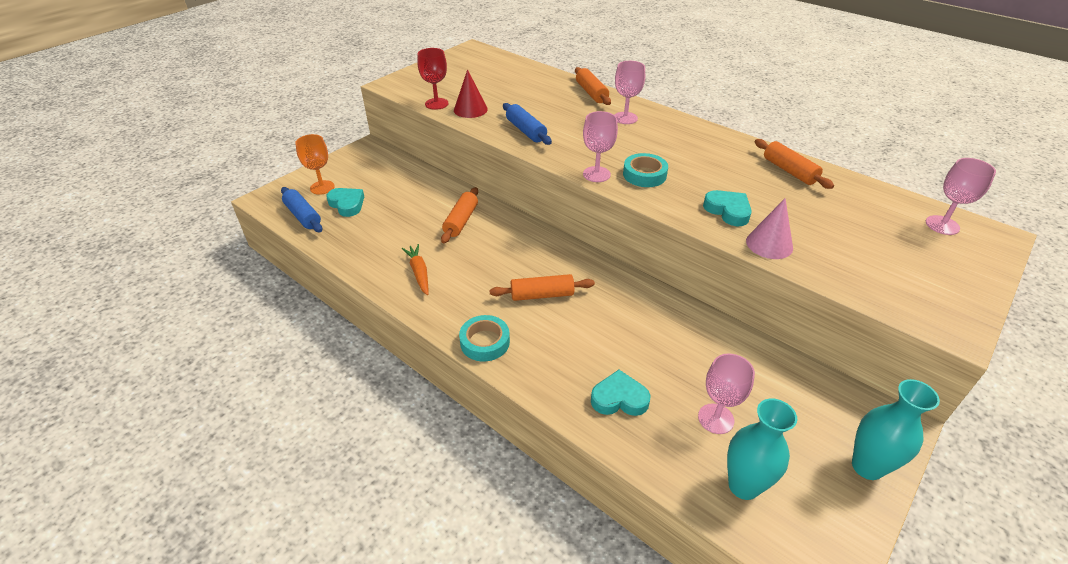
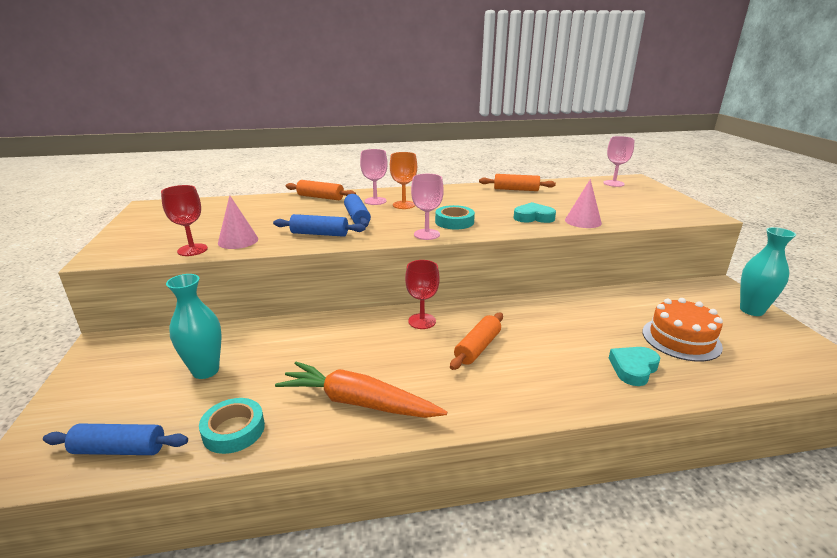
camera: 50 degrees left, 15 degrees down
orange goblet [295,134,335,195] -> orange goblet moved to [390,152,417,209]
turquoise heart [326,188,364,217] -> none
orange carrot [402,244,428,295] -> orange carrot [275,362,447,418], size x1.80
orange rolling pin [441,187,478,243] -> none
red cone [454,69,488,118] -> pink cone [218,195,258,249]
turquoise tape [459,315,510,362] -> turquoise tape moved to [199,398,265,454]
pink goblet [698,353,755,434] -> orange cake [642,298,723,362]
turquoise vase [727,399,797,500] -> turquoise vase moved to [166,274,222,379]
none -> blue rolling pin [344,194,371,227]
none -> red goblet [405,260,440,329]

